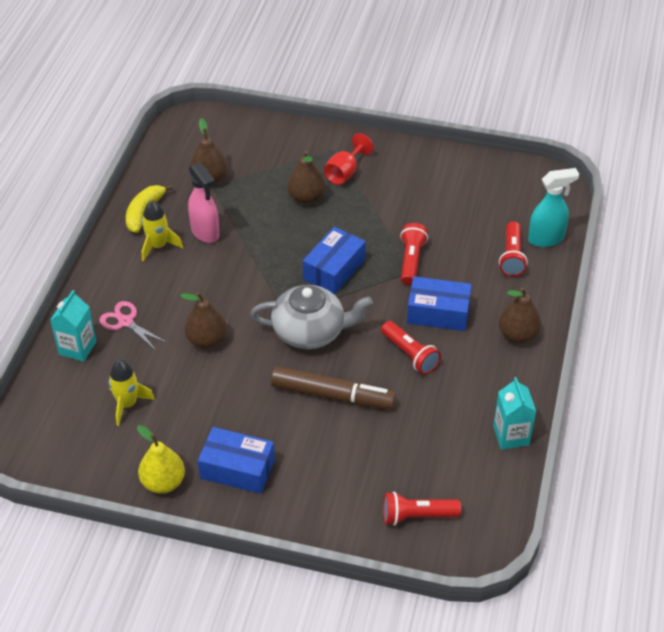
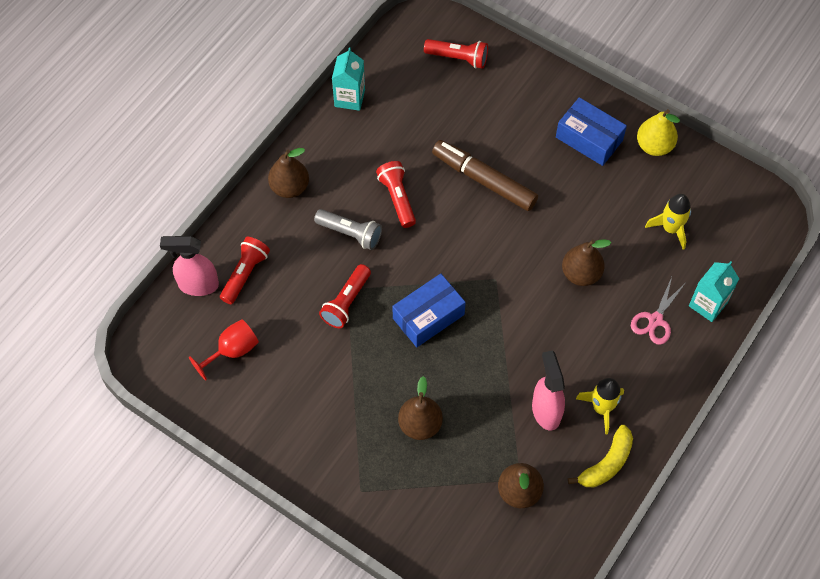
camera: 160 degrees left, 15 degrees up
pink scissors [100,301,168,350] -> pink scissors turned 60 degrees clockwise [631,277,685,345]
grey teapot [251,285,373,349] -> none
red goblet [324,133,374,185] -> red goblet moved to [189,319,259,381]
blue box [407,276,472,331] -> grey flashlight [314,209,382,250]
turquoise spray bottle [528,168,579,247] -> pink spray bottle [160,236,219,296]

